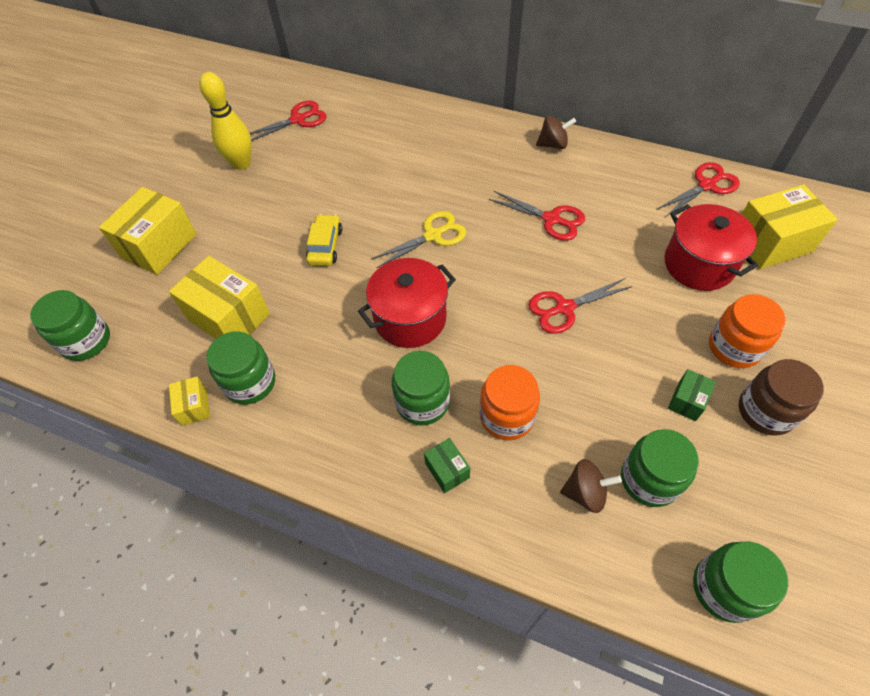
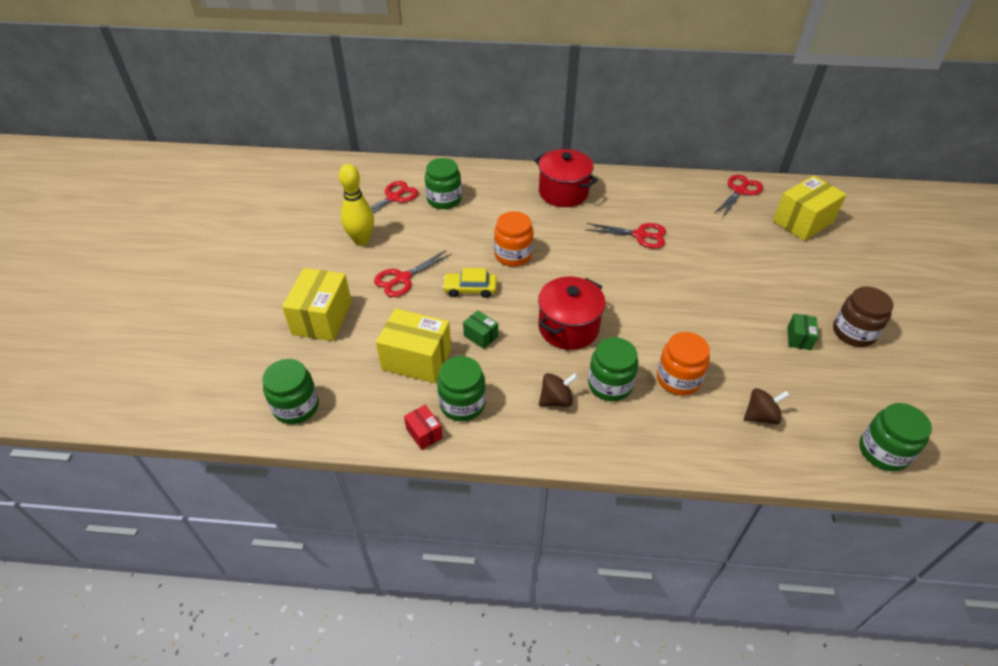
camera: 20 degrees left, 10 degrees down
yellow box [169,377,210,426] -> red box [404,405,443,450]
yellow car [306,214,342,266] -> yellow car turned 75 degrees counterclockwise [442,268,497,298]
yellow scissors [371,211,466,268] -> none
green box [424,438,470,493] -> green box moved to [463,310,498,349]
red scissors [528,278,633,334] -> red scissors moved to [374,250,452,297]
brown spinning top [536,116,576,149] -> brown spinning top moved to [539,373,578,407]
green jar [621,429,699,507] -> green jar moved to [425,158,462,209]
red pot [664,204,758,291] -> red pot moved to [534,149,598,207]
orange jar [709,294,786,368] -> orange jar moved to [494,211,533,267]

